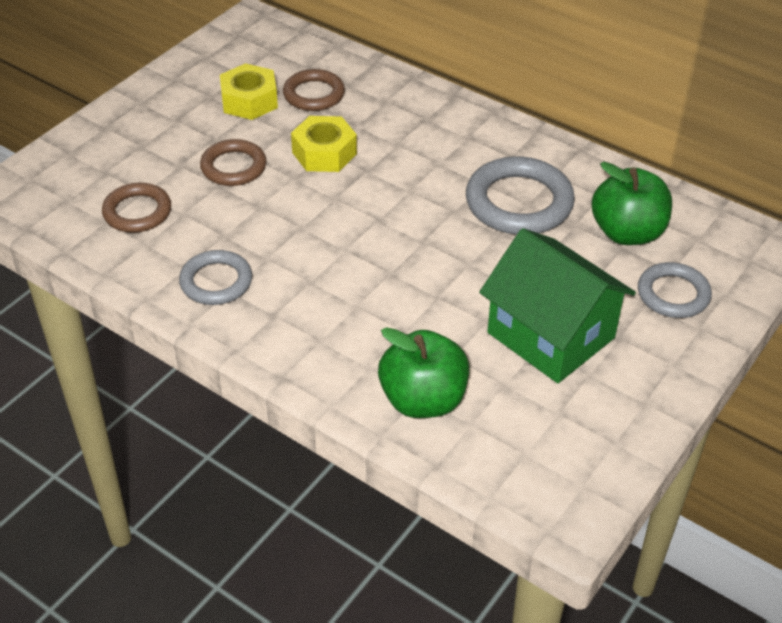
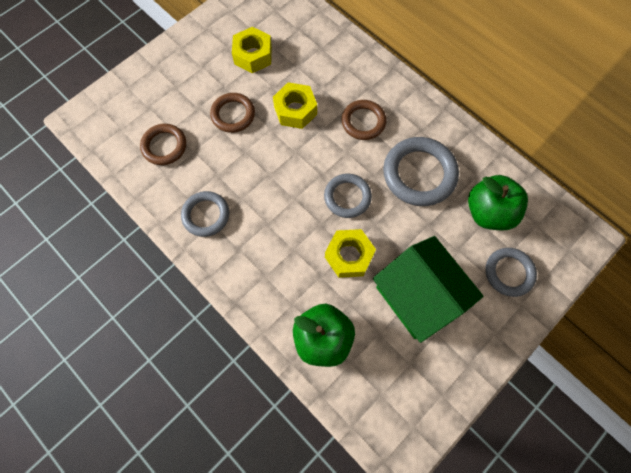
camera: 10 degrees right, 25 degrees up
brown ring [283,69,345,111] -> brown ring moved to [341,100,386,140]
none -> grey ring [324,174,372,218]
none -> yellow nut [325,229,376,278]

